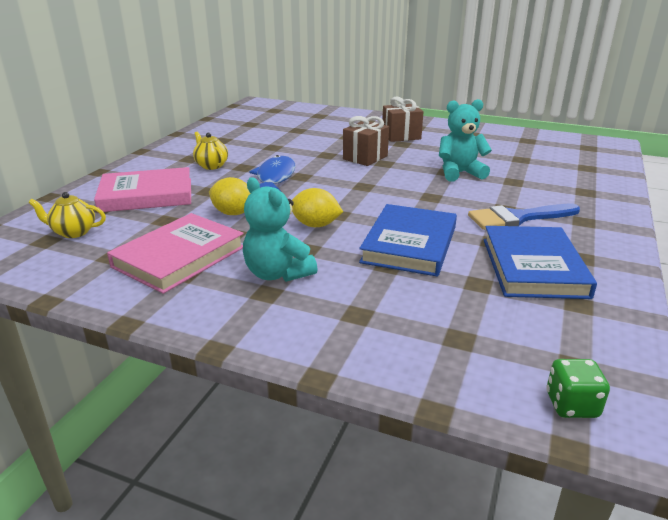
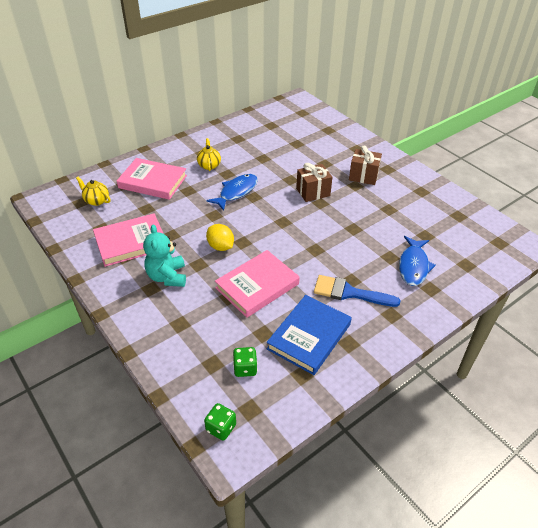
camera: 30 degrees right, 15 degrees up
yellow lemon [209,177,251,215] -> none
blue book [359,204,457,277] -> pink book [215,250,300,318]
turquoise teddy bear [439,99,492,182] -> none
none -> green dice [233,347,257,377]
none -> blue fish [399,236,436,286]

